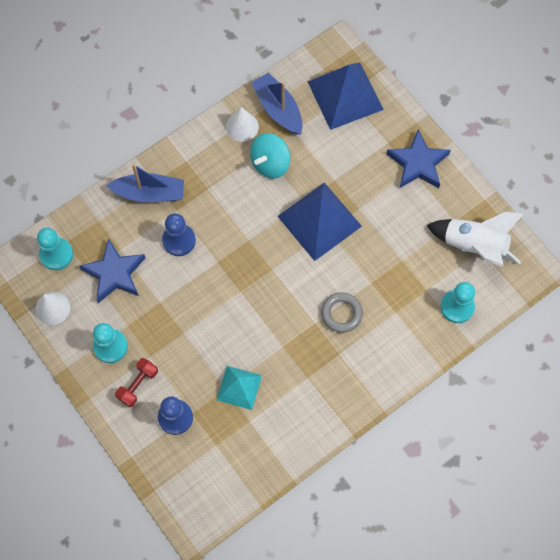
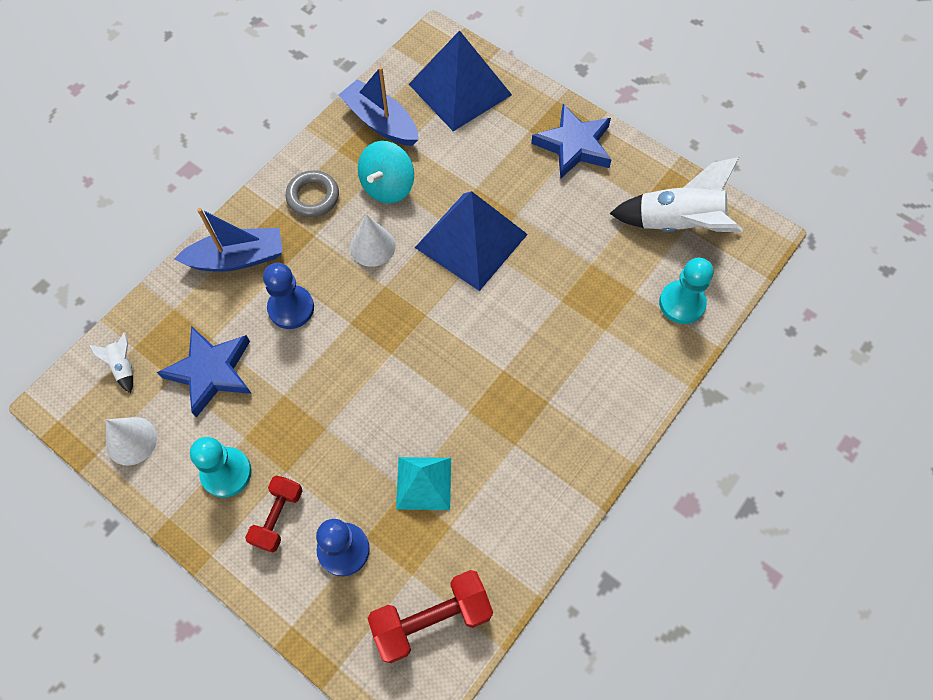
camera: 15 degrees left, 5 degrees down
turquoise pawn [37,228,73,270] -> white rocket [89,332,133,393]
white cone [226,107,259,142] -> white cone moved to [350,214,395,267]
grey ring [321,292,363,333] -> grey ring moved to [285,170,339,217]
none -> red dumbbell [368,570,493,663]

